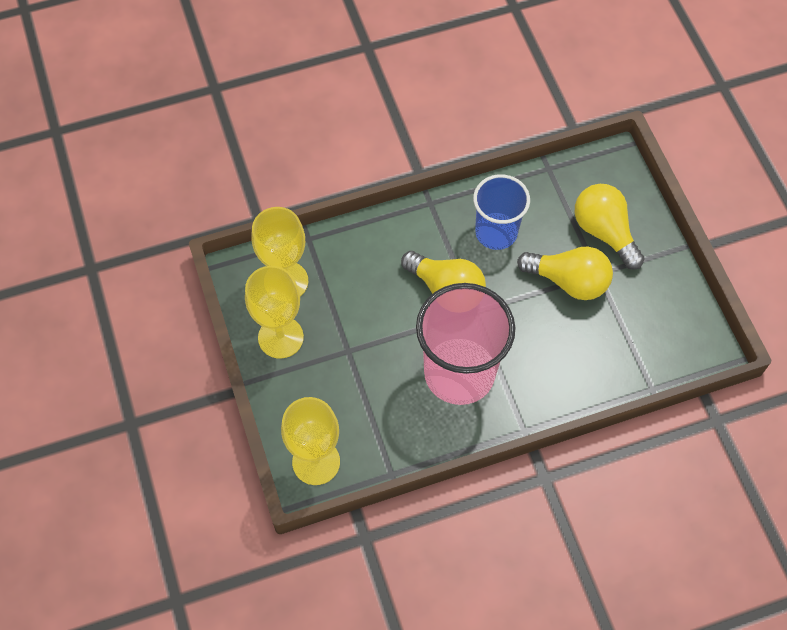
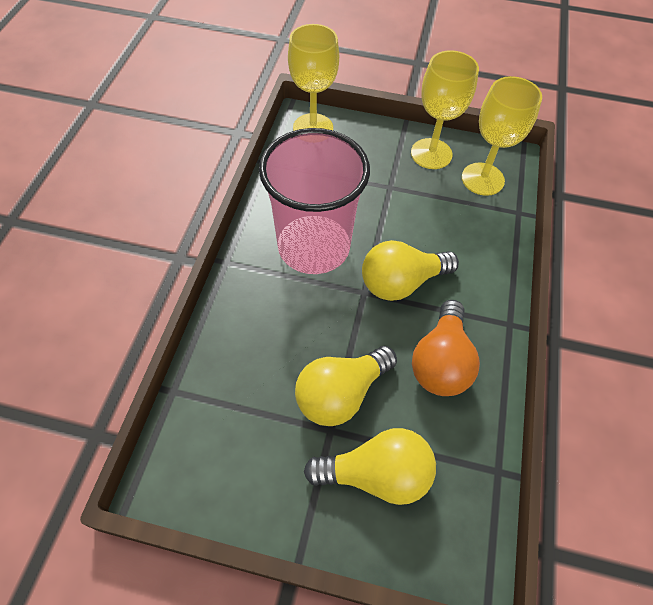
camera: 120 degrees right, 5 degrees down
blue cup [473,174,530,250] -> orange light bulb [412,300,480,396]

